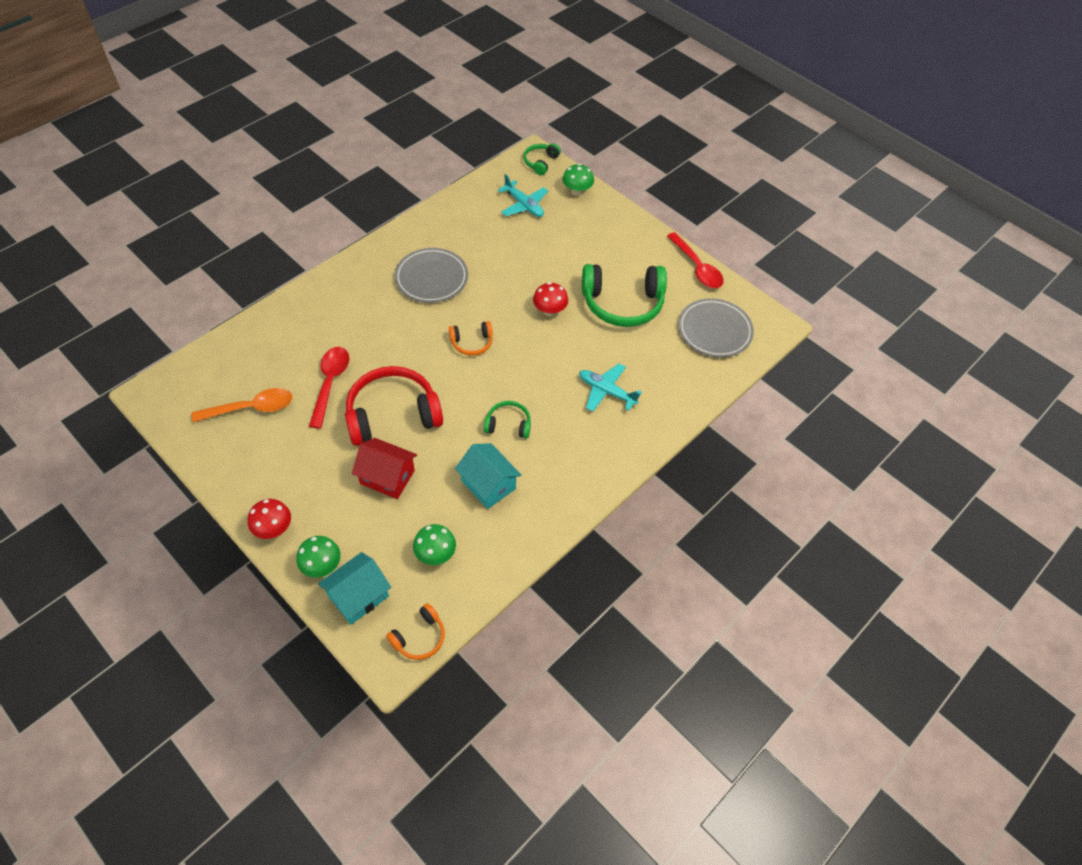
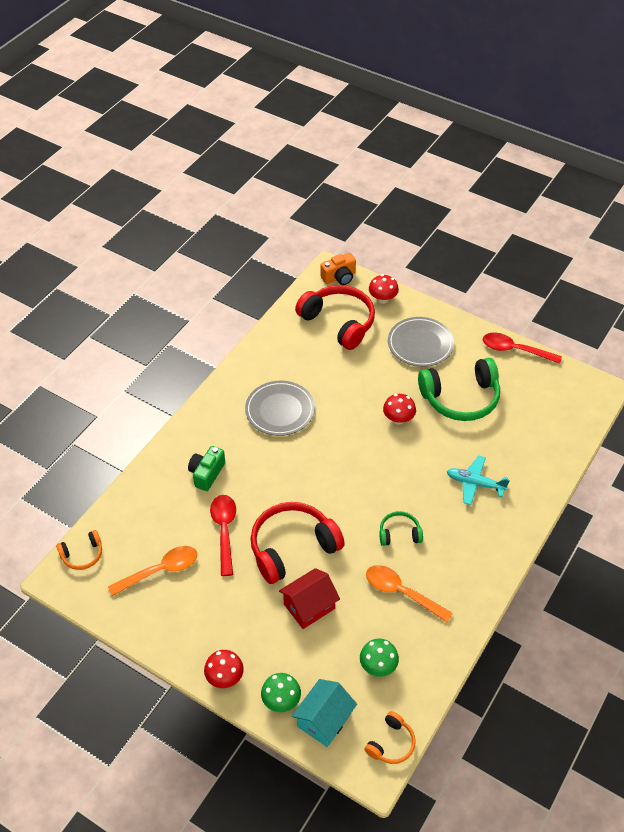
camera: 10 degrees left, 5 degrees down
red house [352,438,417,499] -> red house turned 45 degrees counterclockwise [279,568,340,629]
orange headphones [449,321,493,356] -> orange headphones moved to [56,530,102,570]
turquoise house [455,443,522,509] -> orange spoon [366,565,453,622]
turquoise plane [498,174,548,217] -> red headphones [295,285,375,350]
green headphones [523,143,561,175] -> orange camera [320,253,356,285]
green mushroom [563,164,594,196] -> red mushroom [369,274,399,304]
red spoon [667,232,724,288] -> red spoon turned 150 degrees clockwise [483,333,562,364]
grey plate [678,298,754,357] -> grey plate moved to [388,317,454,367]
none -> green camera [188,446,225,491]

